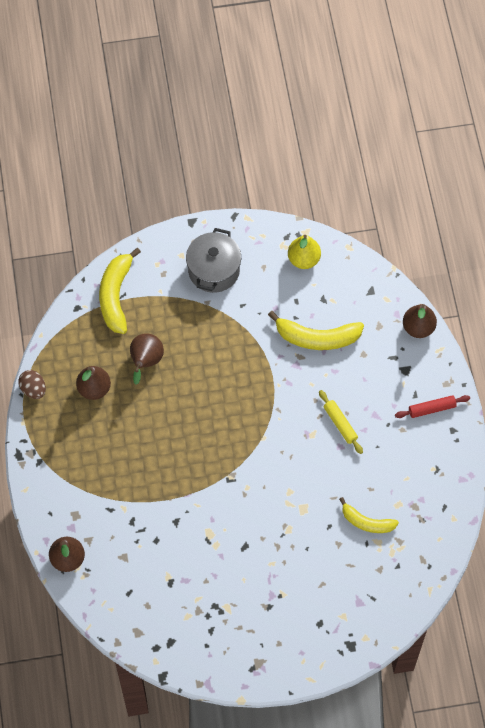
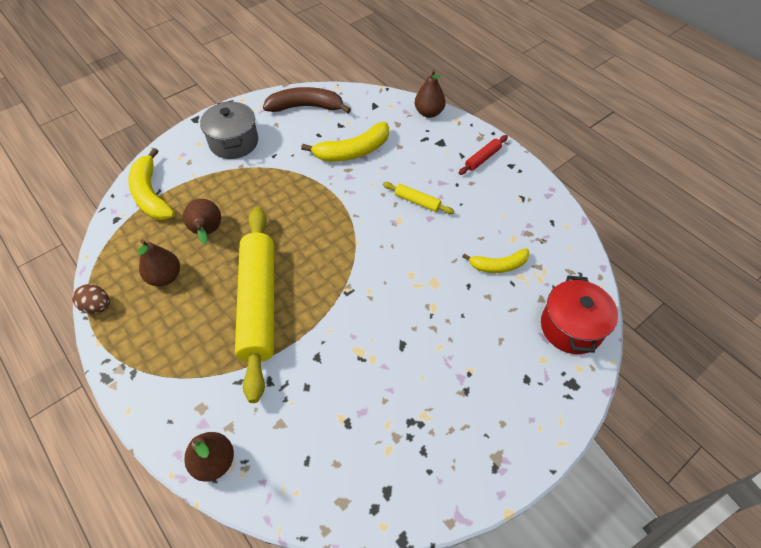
camera: 30 degrees left, 10 degrees down
yellow pear [288,235,321,269] -> brown banana [263,87,351,113]
none -> yellow rolling pin [235,207,274,403]
none -> red pot [541,275,618,354]

